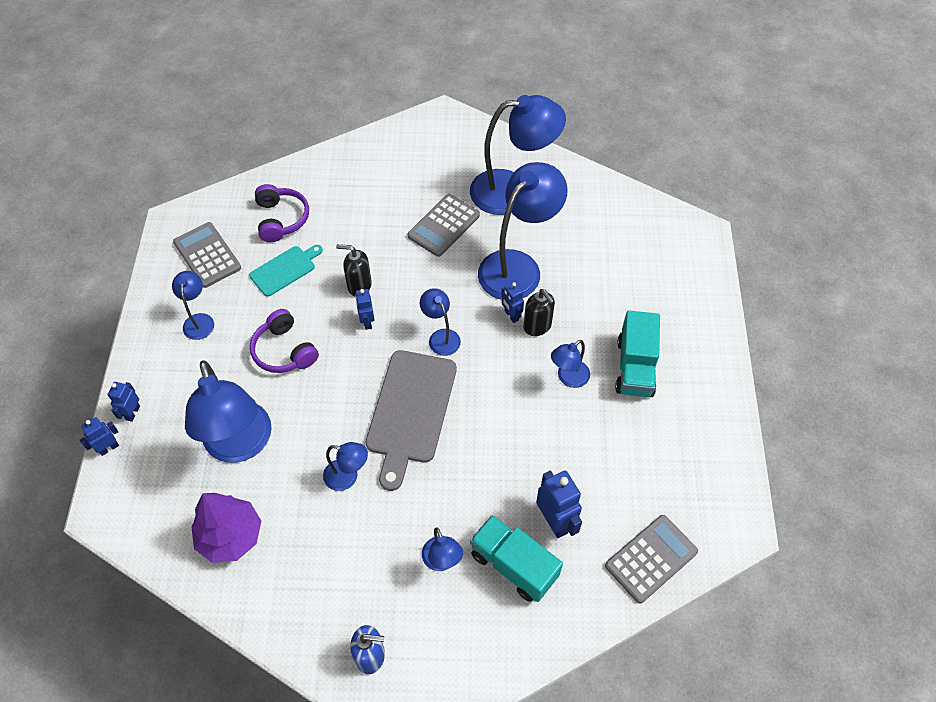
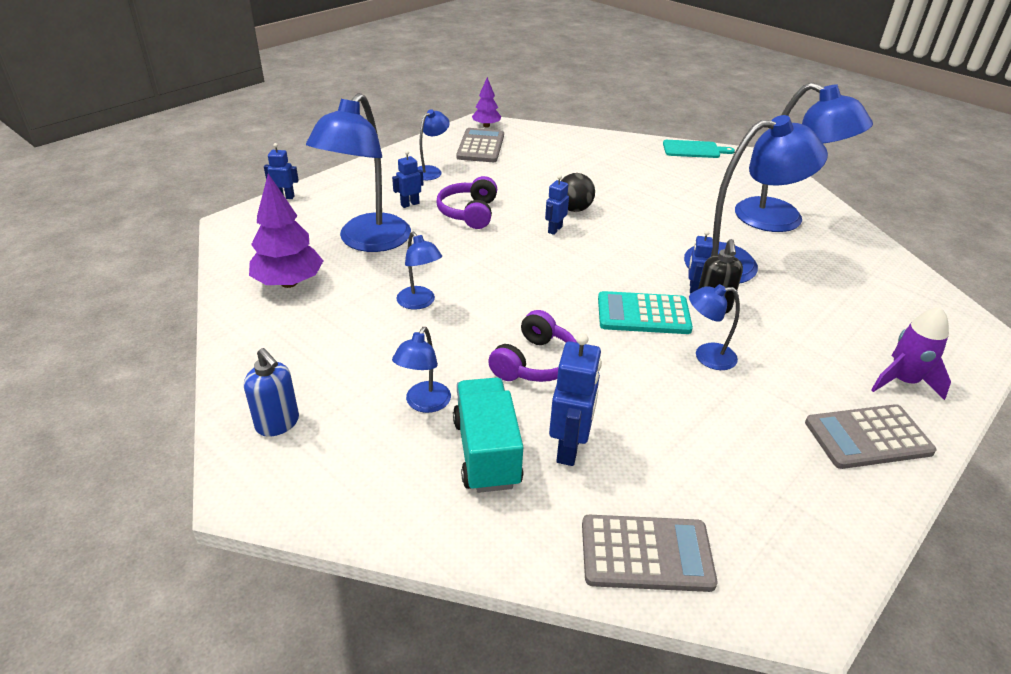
camera: 40 degrees right, 20 degrees down
blue robot [108,382,140,422] -> blue robot moved to [392,150,424,208]
turquoise cutting board [249,245,323,297] -> turquoise cutting board moved to [663,140,735,158]
purple headphones [255,184,309,242] -> purple headphones moved to [488,310,577,382]
black soap dispenser [336,244,372,297] -> black ball [561,173,595,212]
grey cutting board [366,350,457,491] -> none
grey calculator [408,194,480,257] -> grey calculator moved to [805,404,937,469]
blue lamp [420,288,461,356] -> none
turquoise truck [615,311,660,397] -> none
none -> purple tree [472,77,501,127]
none -> turquoise calculator [598,291,693,334]
none -> purple rocket [871,307,951,400]

